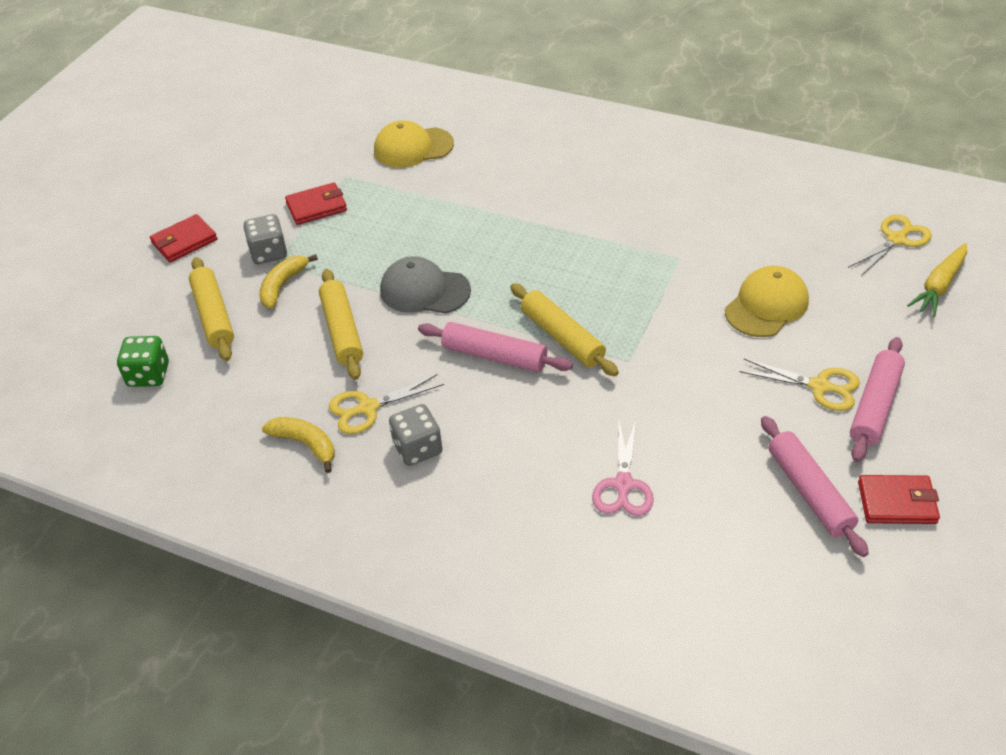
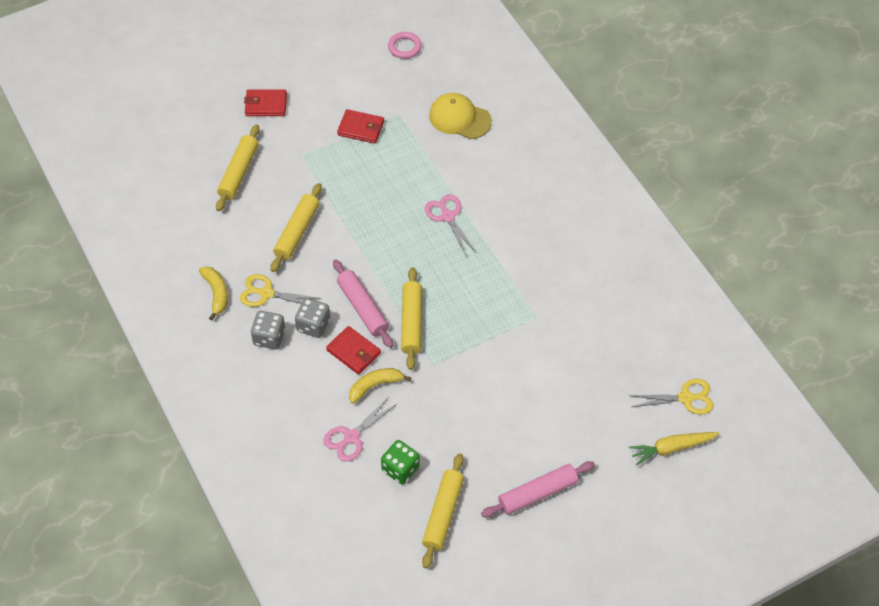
camera: 35 degrees right, 10 degrees up
green dice [117,336,169,387] -> green dice moved to [381,440,420,484]
grey dice [244,214,287,264] -> grey dice moved to [295,298,330,338]
yellow banana [259,254,318,309] -> yellow banana moved to [349,368,411,404]
grey cap [380,256,471,314] -> none
yellow cap [725,266,809,337] -> none
yellow scissors [740,359,860,411] -> none
pink rolling pin [761,416,869,557] -> yellow rolling pin [422,453,464,569]
red wallet [858,475,940,524] -> red wallet moved to [326,326,381,375]
none -> pink ring [388,32,422,59]
none -> pink scissors [425,194,477,257]

